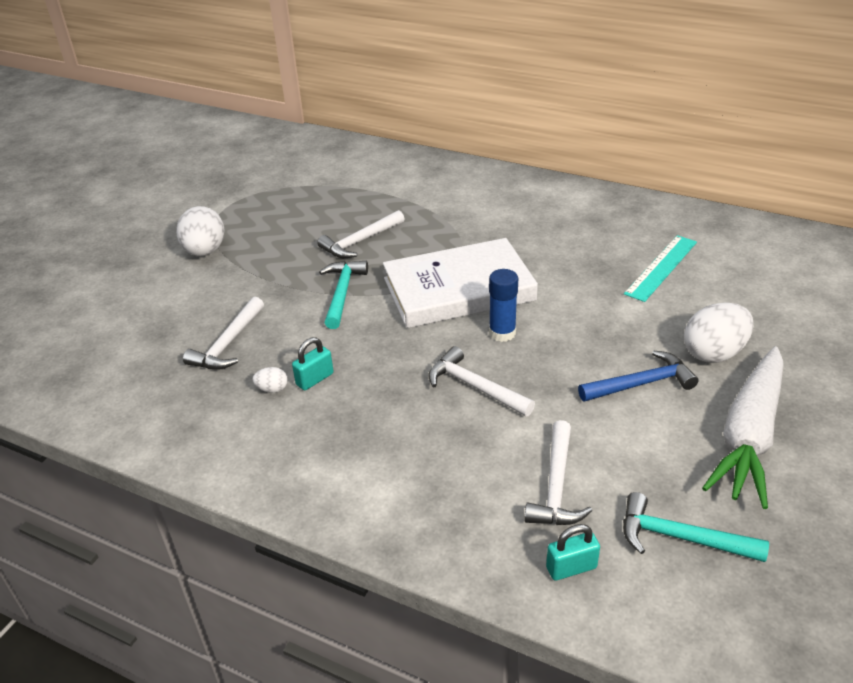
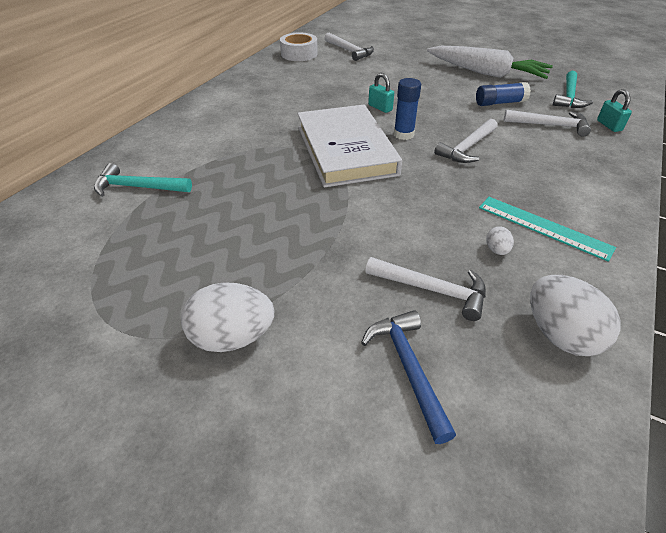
camera: 90 degrees left, 5 degrees up
turquoise padlock [292,337,333,390] -> turquoise padlock moved to [368,73,394,113]
white hammer [317,210,404,258] -> white hammer moved to [325,33,374,61]
turquoise hammer [319,261,368,329] -> turquoise hammer moved to [94,163,192,197]
blue hammer [578,350,699,402] -> blue hammer moved to [361,310,456,444]
turquoise ruler [624,235,697,302] -> turquoise ruler moved to [479,197,616,262]
white egg [684,302,753,363] -> white egg moved to [530,275,620,356]
none -> white tape [280,33,318,61]
none -> blue glue stick [476,82,531,106]

